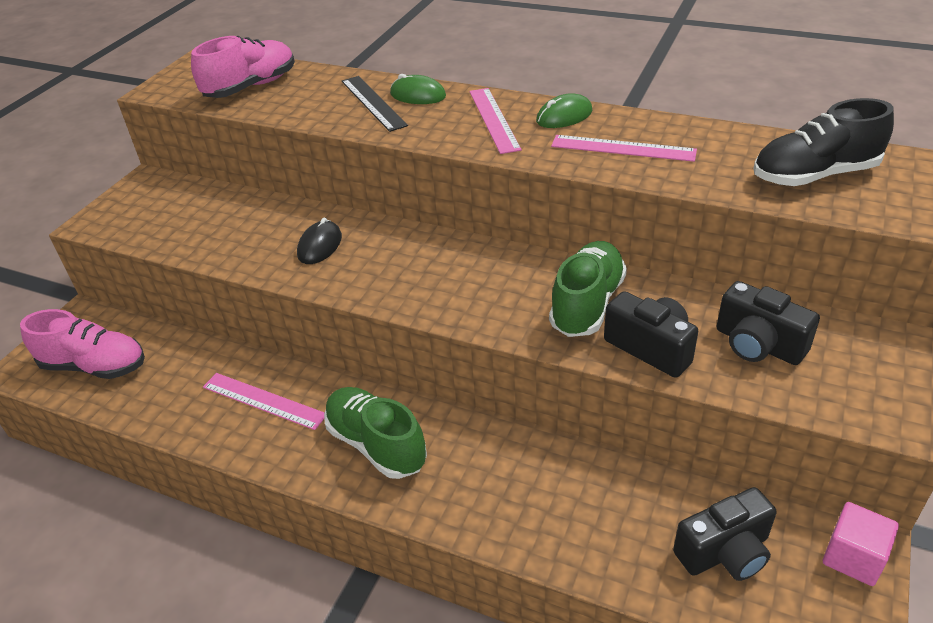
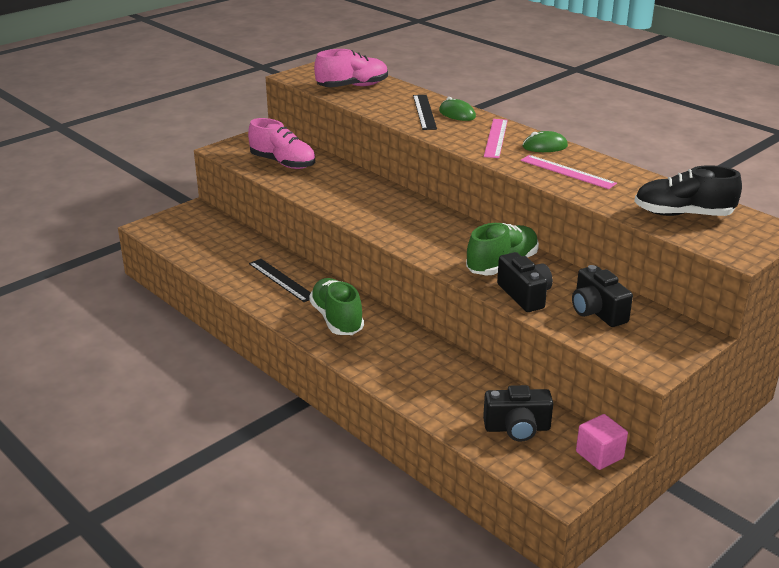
camera: 20 degrees right, 10 degrees down
pink shoe [20,309,145,379] -> pink shoe moved to [248,118,315,169]
pink ruler [203,373,325,430] -> black ruler [249,259,311,302]
black mouse [297,217,342,264] -> none

